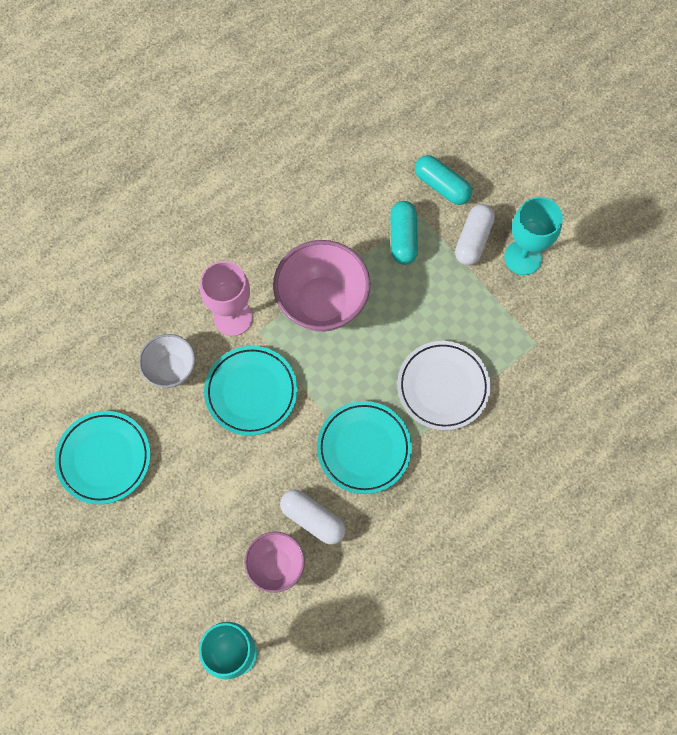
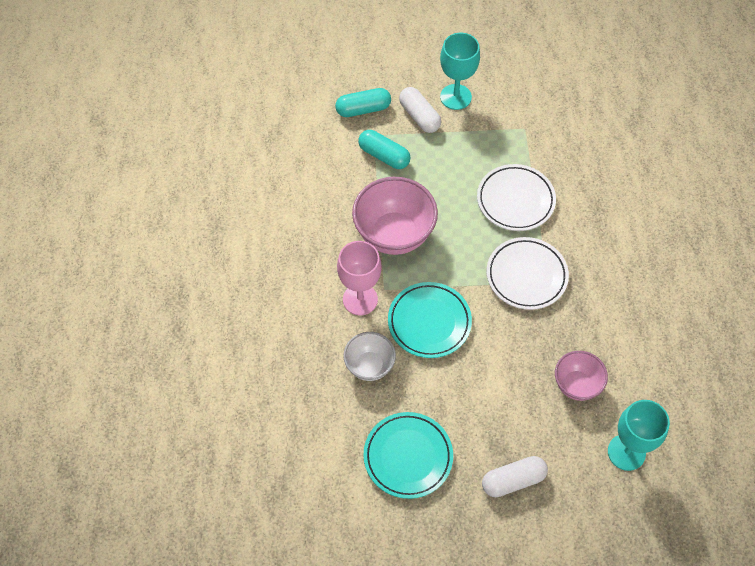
camera: 55 degrees left, 10 degrees down
white capsule [280,490,346,545] -> white capsule moved to [482,456,548,497]
turquoise plate [317,401,412,494] -> white plate [486,237,569,310]

